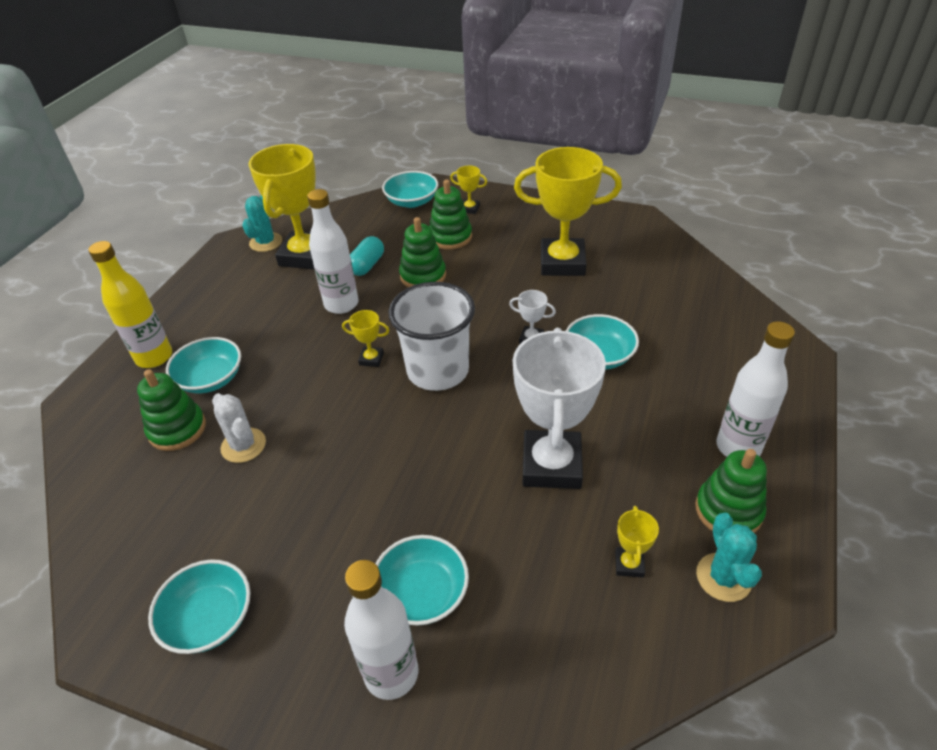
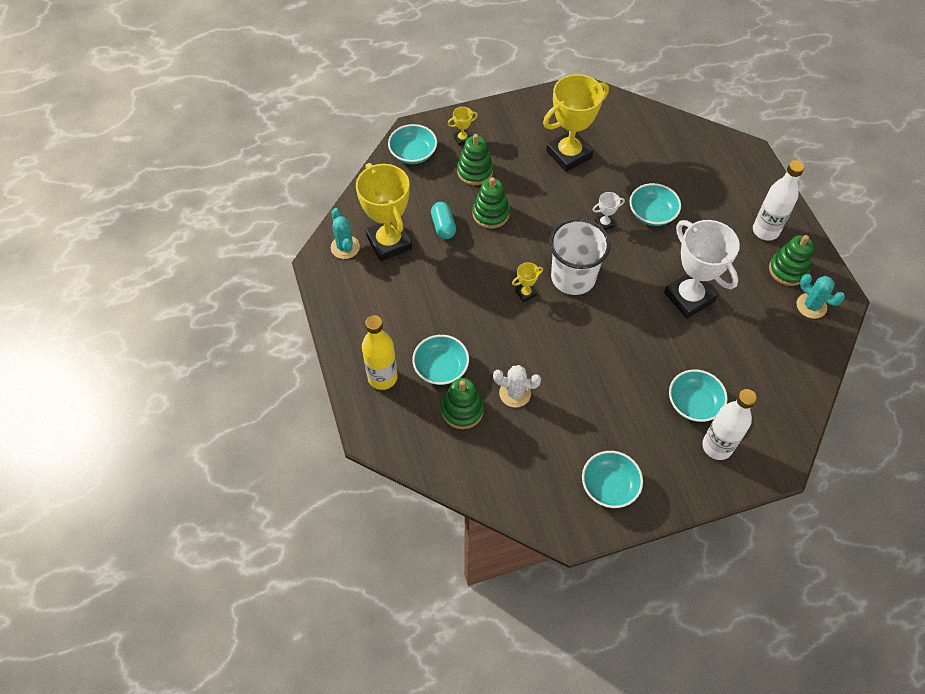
camera: 40 degrees left, 15 degrees up
white bottle [307,189,359,314] -> none
yellow trophy [615,506,659,577] -> none

